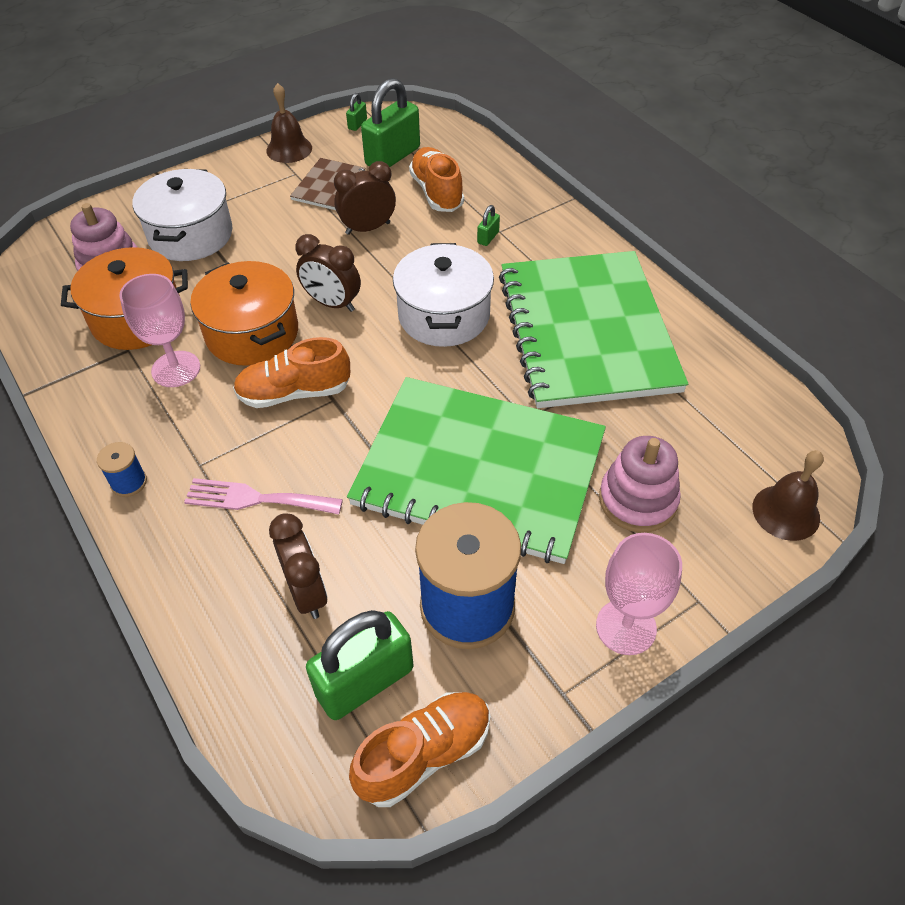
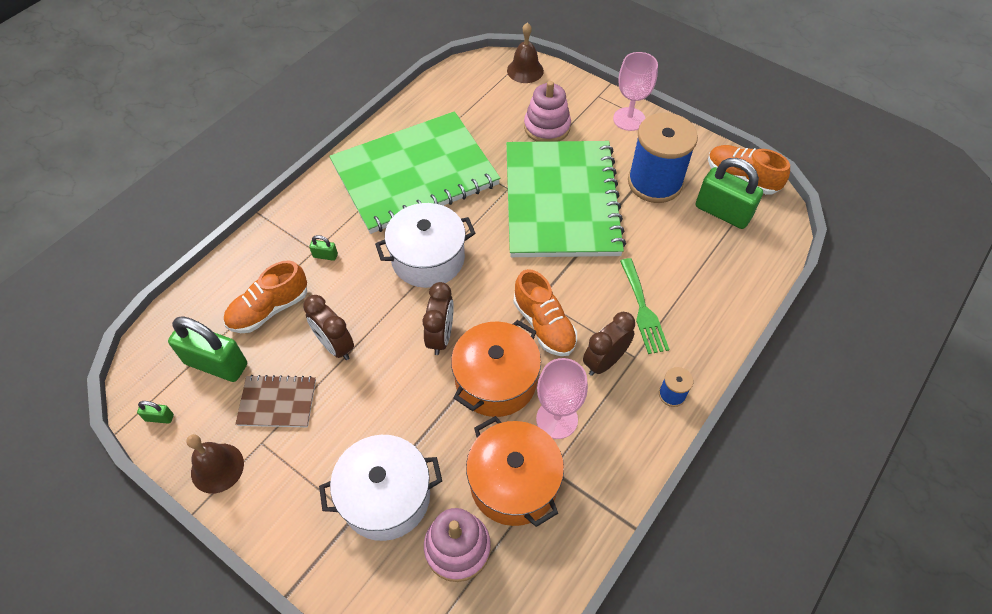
camera: 110 degrees left, 5 degrees up
pink fork [184,478,343,515] -> green fork [620,258,670,354]
brown clock [269,513,327,619] -> brown clock moved to [583,312,635,376]

